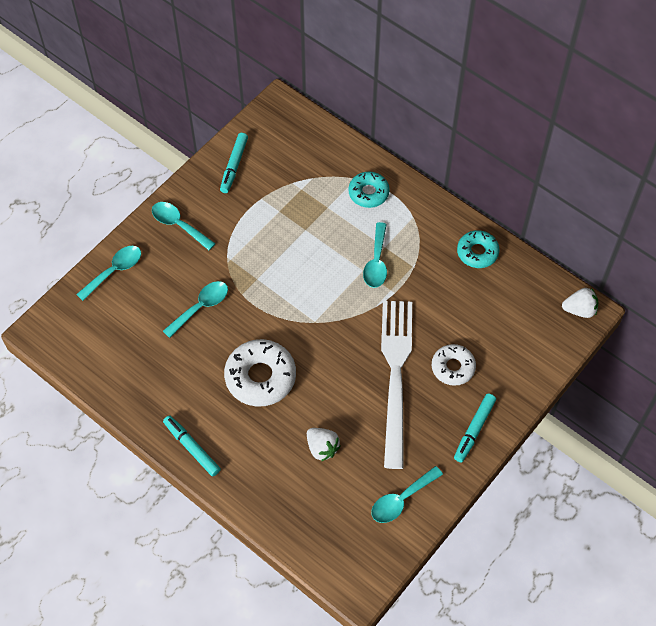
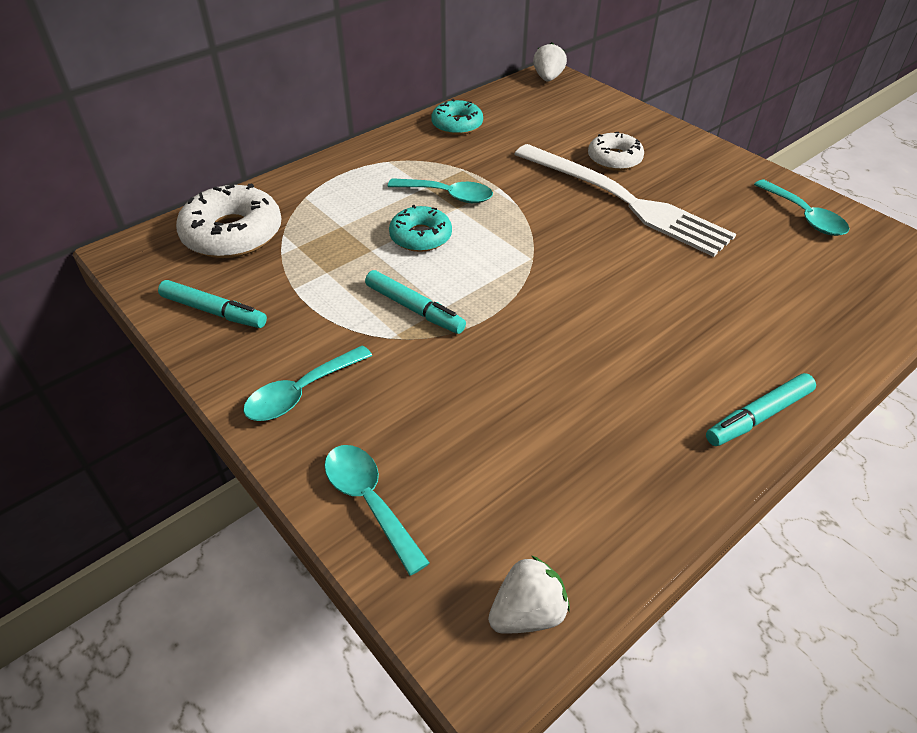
camera: 80 degrees left, 15 degrees down
turquoise spoon [163,281,228,338] -> none
white donut [224,339,296,407] -> white donut moved to [176,184,282,258]
white strawberry [307,428,341,461] -> white strawberry moved to [488,555,570,634]
turquoise donut [348,171,390,208] -> turquoise donut moved to [389,205,452,252]
white fork [381,301,412,469] -> white fork turned 150 degrees counterclockwise [515,144,736,257]
turquoise marker [454,393,496,462] -> turquoise marker moved to [365,270,466,334]

